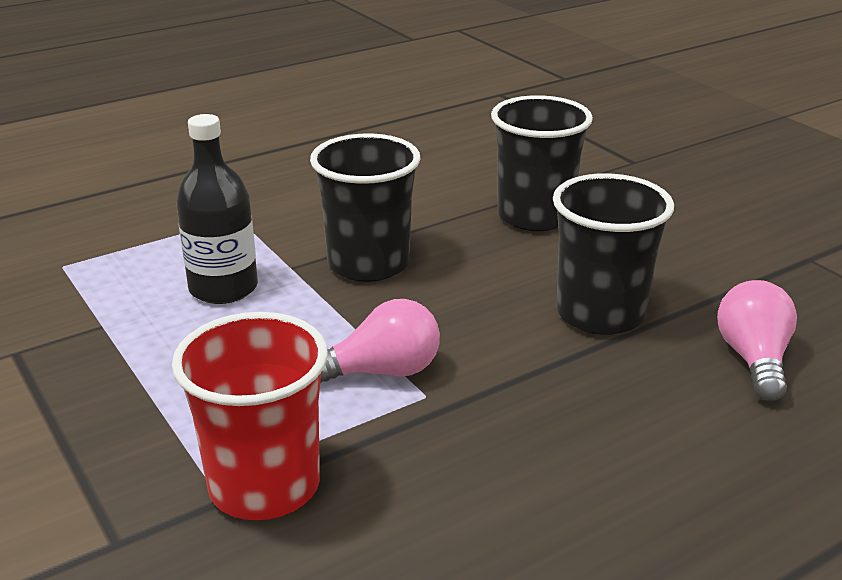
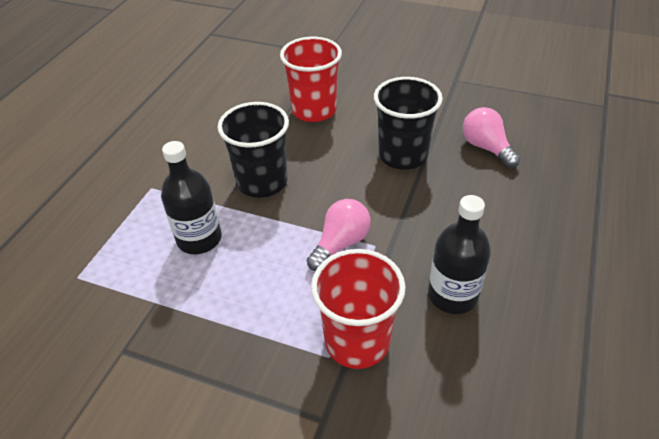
camera: 35 degrees left, 15 degrees up
black cup [491,95,593,231] -> red cup [280,37,342,122]
none -> black bottle [428,195,491,314]

